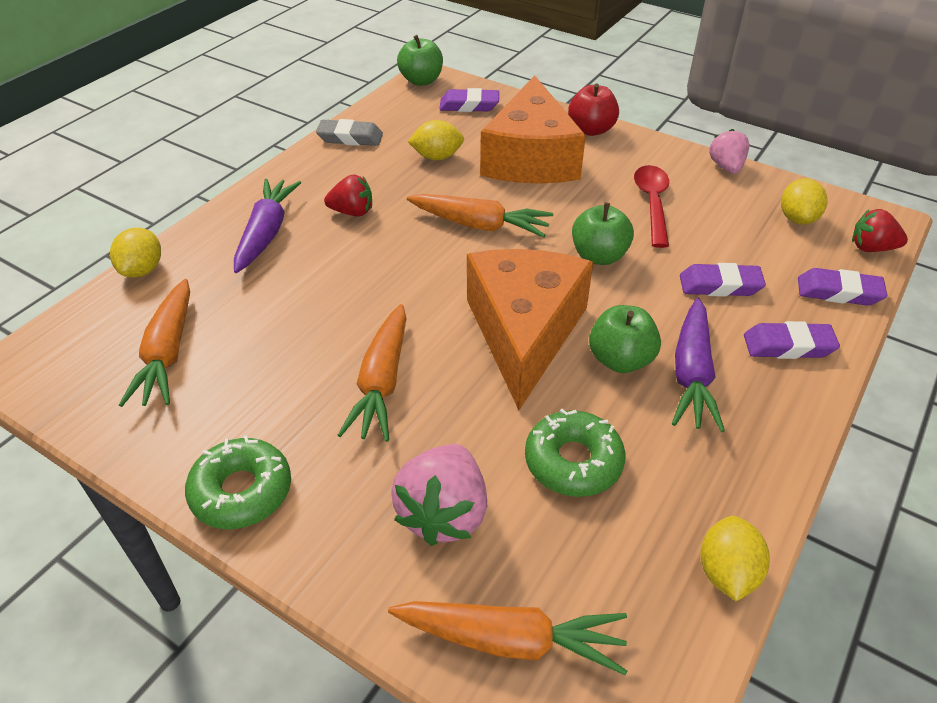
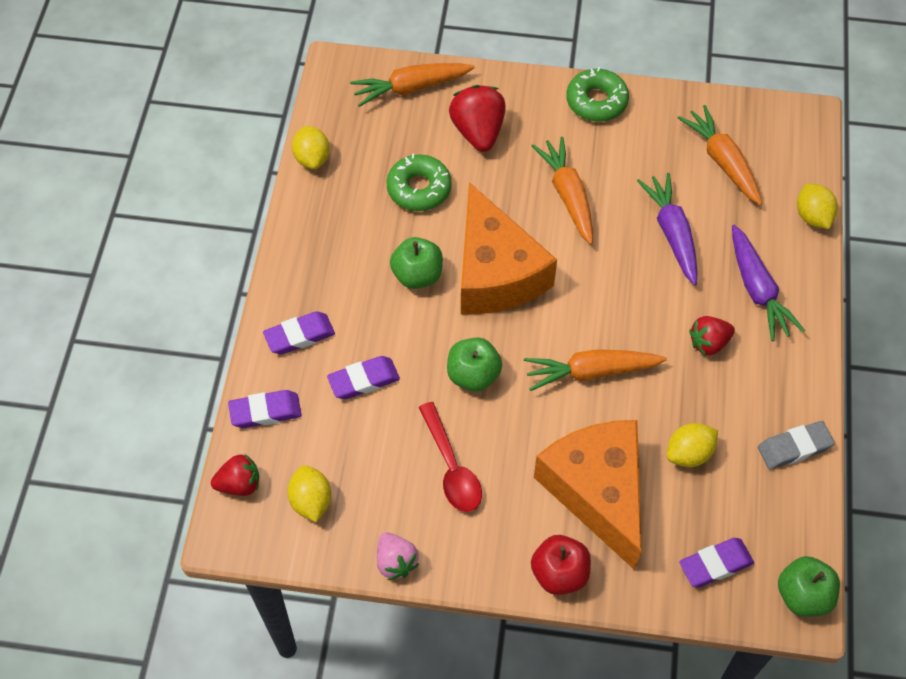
camera: 155 degrees right, 15 degrees up
pink strawberry [391,444,487,546] -> red strawberry [449,85,506,152]
purple carrot [672,298,725,432] -> purple carrot moved to [637,173,698,285]

